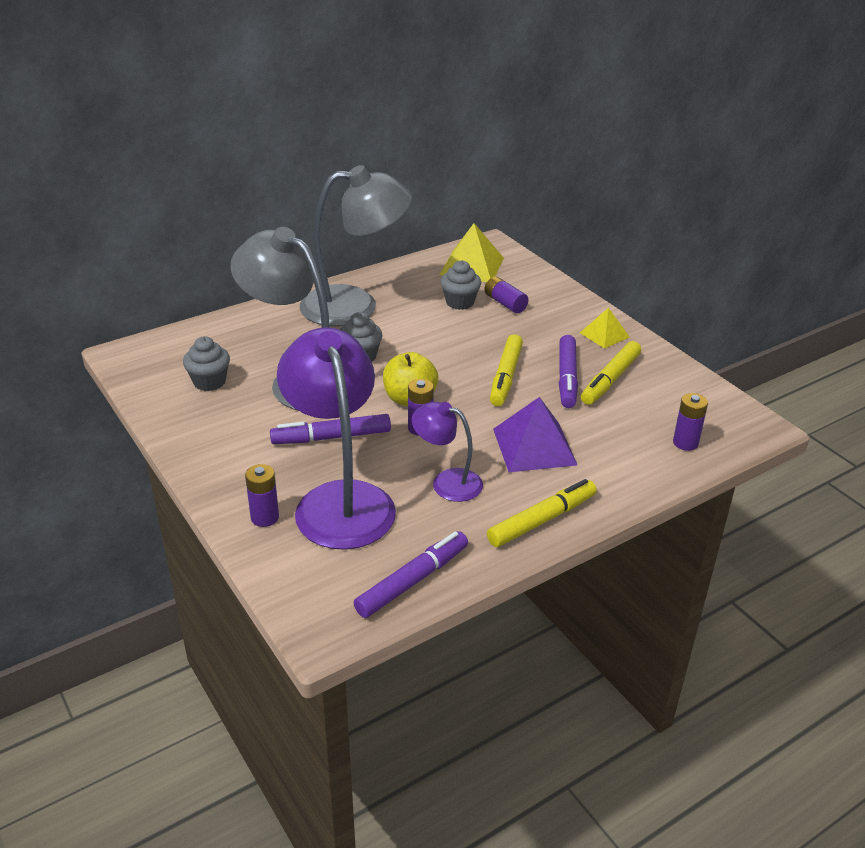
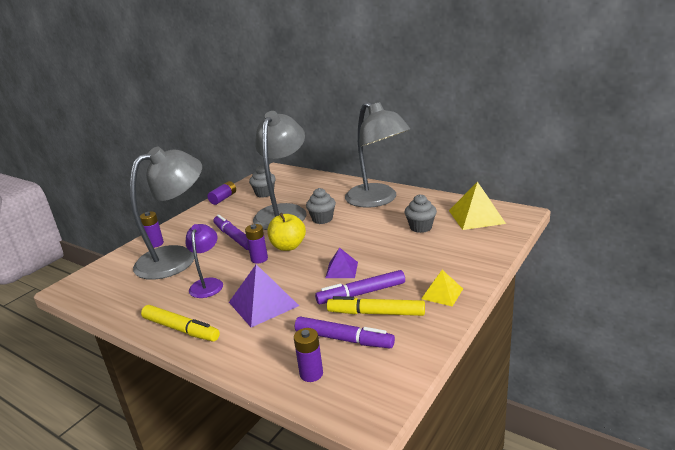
camera: 70 degrees right, 10 degrees down
purple lamp [277,327,396,550] -> grey lamp [130,147,202,280]
purple marker [354,531,468,618] -> purple marker moved to [295,317,395,348]
purple battery [485,276,529,313] -> purple battery moved to [208,181,236,205]
yellow marker [490,334,523,406] -> purple pyramid [325,247,358,278]

